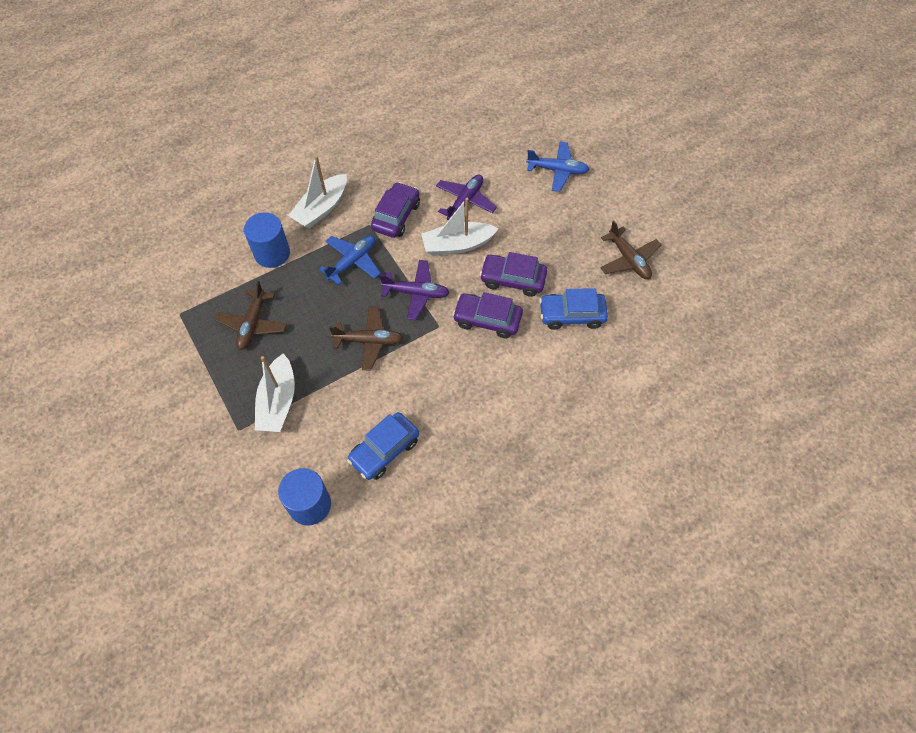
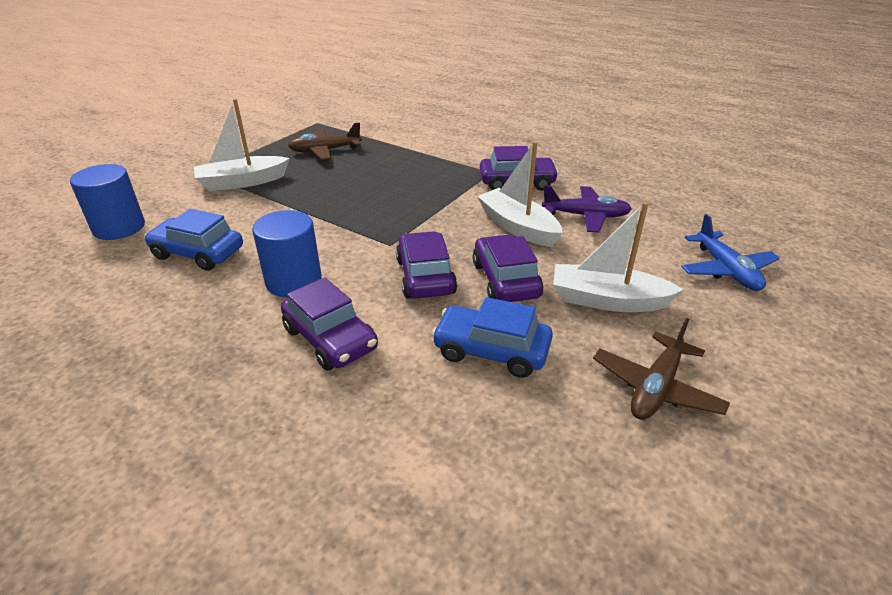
camera: 65 degrees right, 25 degrees down
blue cylinder [244,212,290,268] -> blue cylinder moved to [252,210,322,297]
white boat [288,155,347,228] -> white boat moved to [553,202,684,312]
blue plane [319,236,381,285] -> none
brown plane [329,306,403,371] -> none
purple plane [380,260,450,320] -> none
blue car [539,288,608,330] -> blue car turned 45 degrees counterclockwise [432,297,553,378]
none -> purple car [281,277,378,371]

